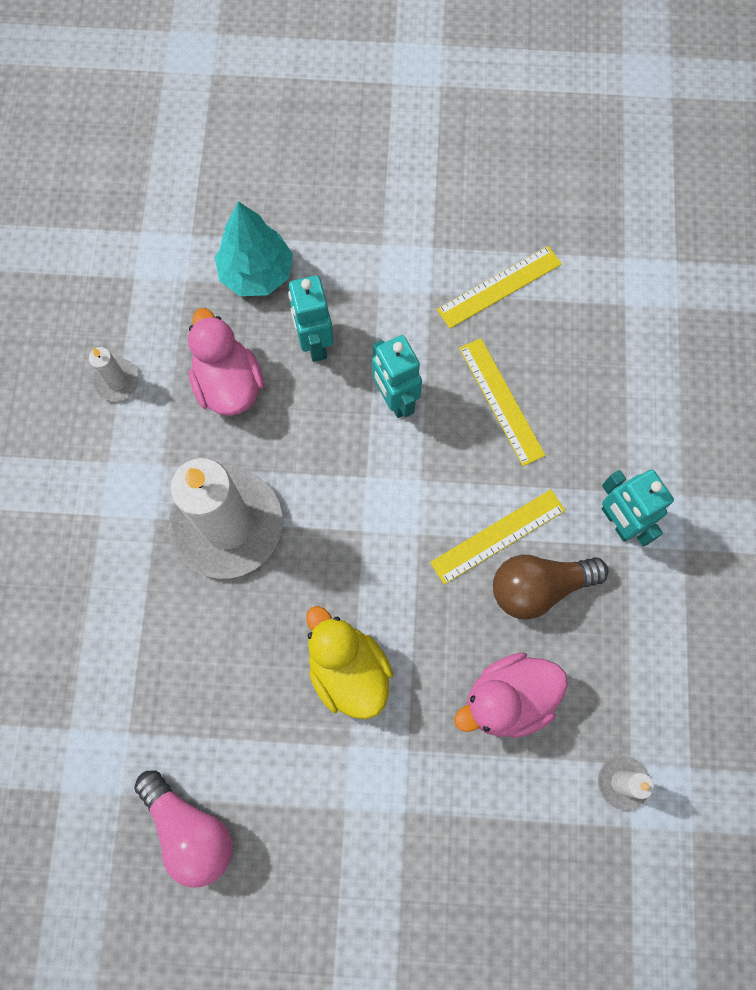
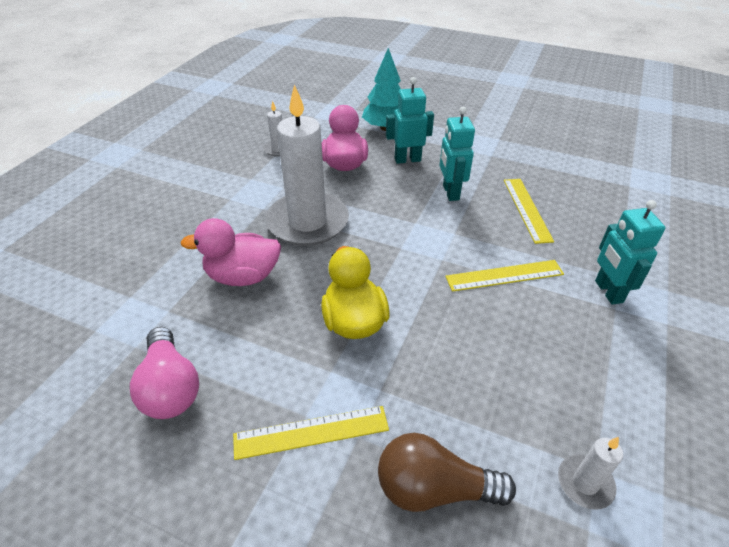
camera: 20 degrees right, 30 degrees down
turquoise robot [288,275,334,362] -> turquoise robot turned 75 degrees clockwise [386,77,434,164]
yellow ruler [437,246,562,328] -> yellow ruler moved to [233,406,389,460]
pink duck [454,653,568,738] -> pink duck moved to [180,218,281,286]
brown light bulb [493,555,608,620] -> brown light bulb moved to [378,433,516,512]

